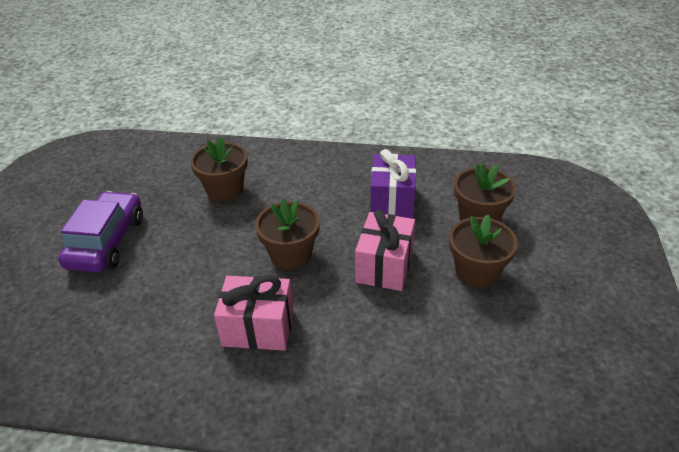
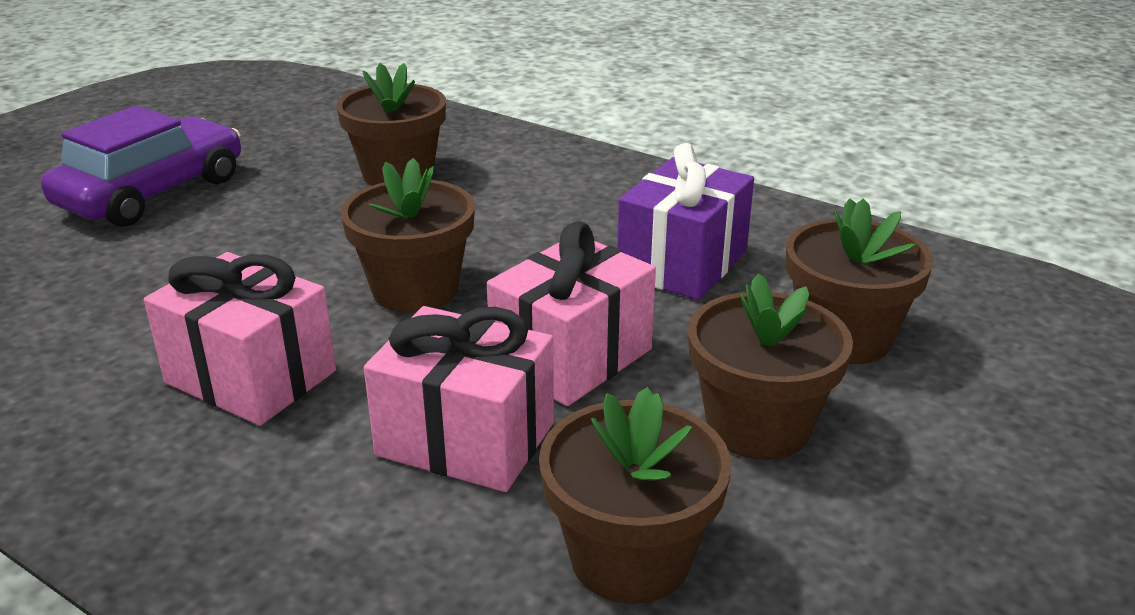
camera: 25 degrees right, 10 degrees down
none -> pink gift [364,306,554,492]
none -> brown flower pot [539,387,732,604]

